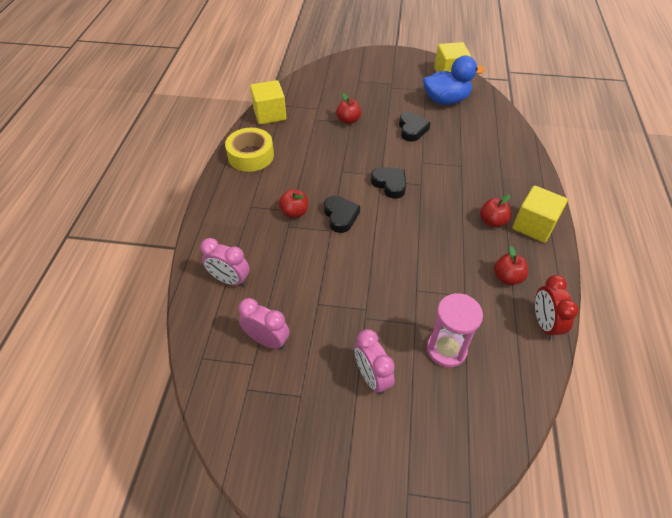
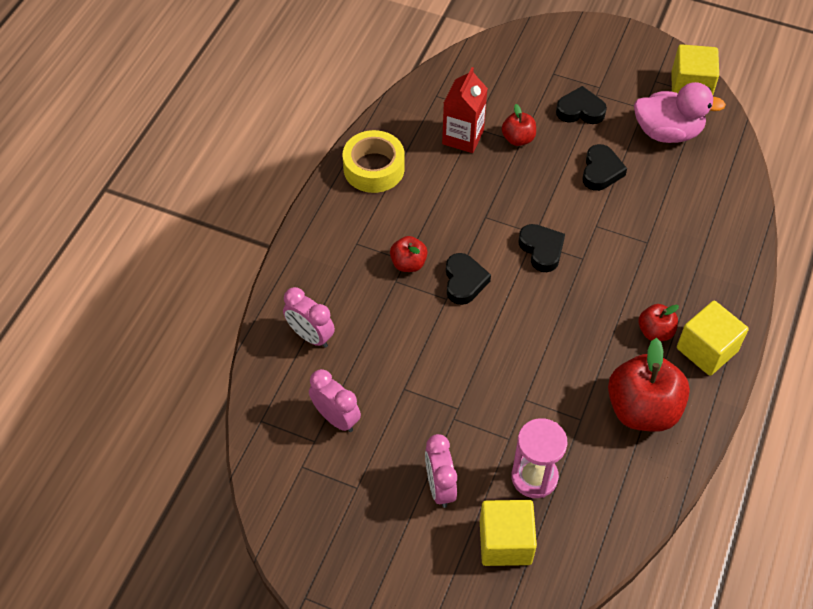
camera: 15 degrees right, 5 degrees up
yellow cube [250,80,286,125] -> yellow cube moved to [480,500,537,566]
blue duck [423,56,485,105] -> pink duck [634,82,726,143]
red apple [494,246,528,285] -> red apple [608,338,690,432], size x1.95
red clock [535,275,579,340] -> none
none -> red carton [442,67,488,153]
none -> black heart [556,86,607,124]

